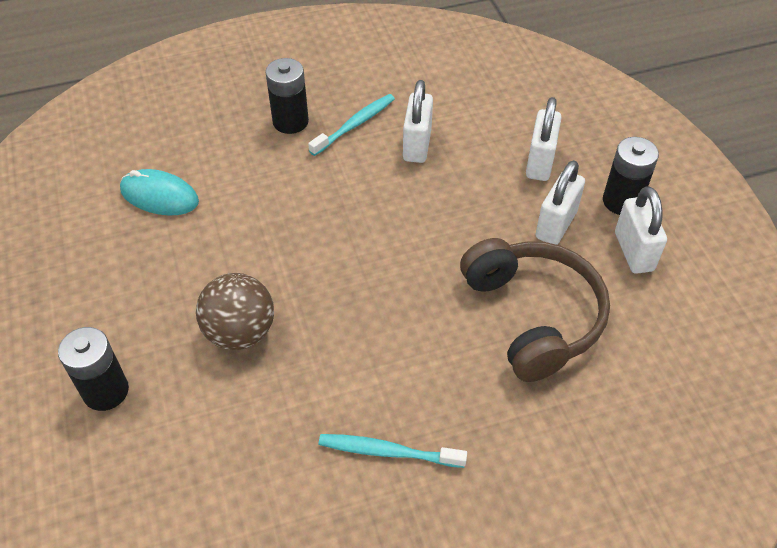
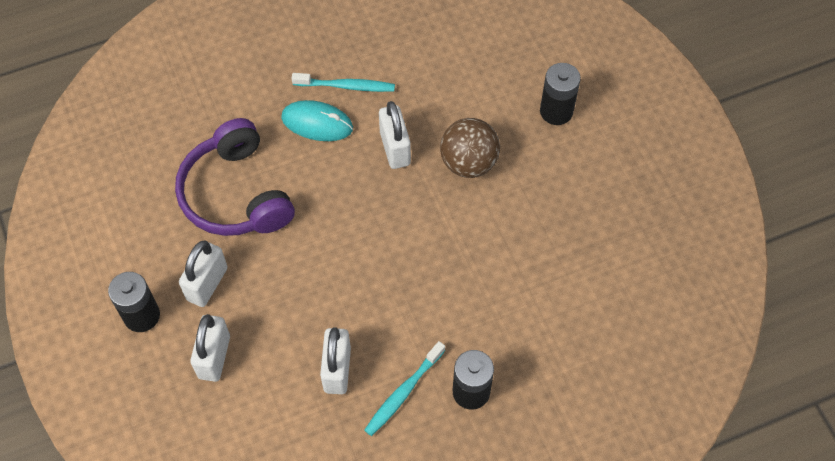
camera: 175 degrees right, 10 degrees up
turquoise mouse [120,169,199,215] -> turquoise mouse moved to [281,100,353,141]
brown headphones [460,238,610,382] -> purple headphones [175,118,295,236]
white padlock [615,186,667,274] -> white padlock moved to [379,101,411,169]

